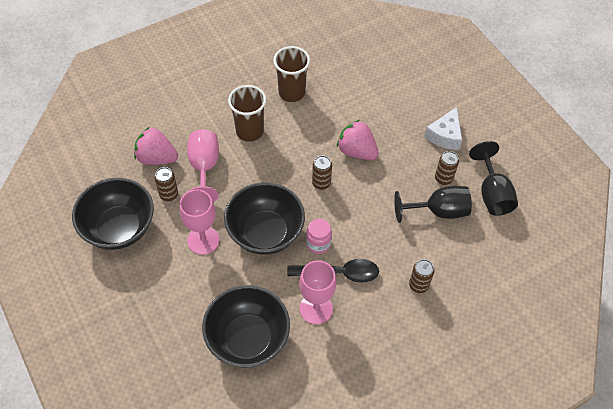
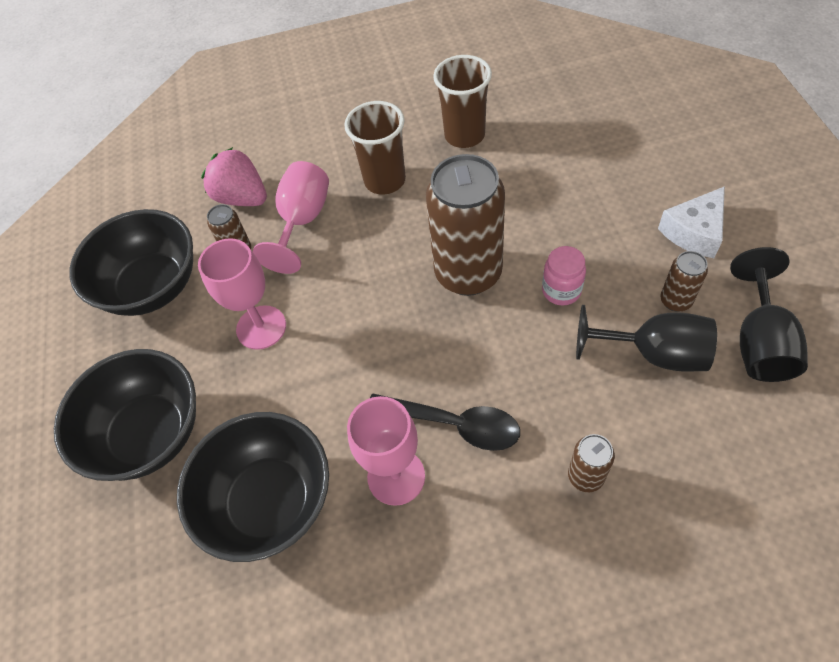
camera: 25 degrees right, 0 degrees up
black bowl [224,182,305,255] -> black bowl moved to [54,349,196,481]
pink jar [306,219,332,254] -> pink jar moved to [542,246,586,305]
brown can [312,155,332,190] -> brown can [426,154,505,296], size x2.22
pink strawberry [337,120,379,160] -> none

